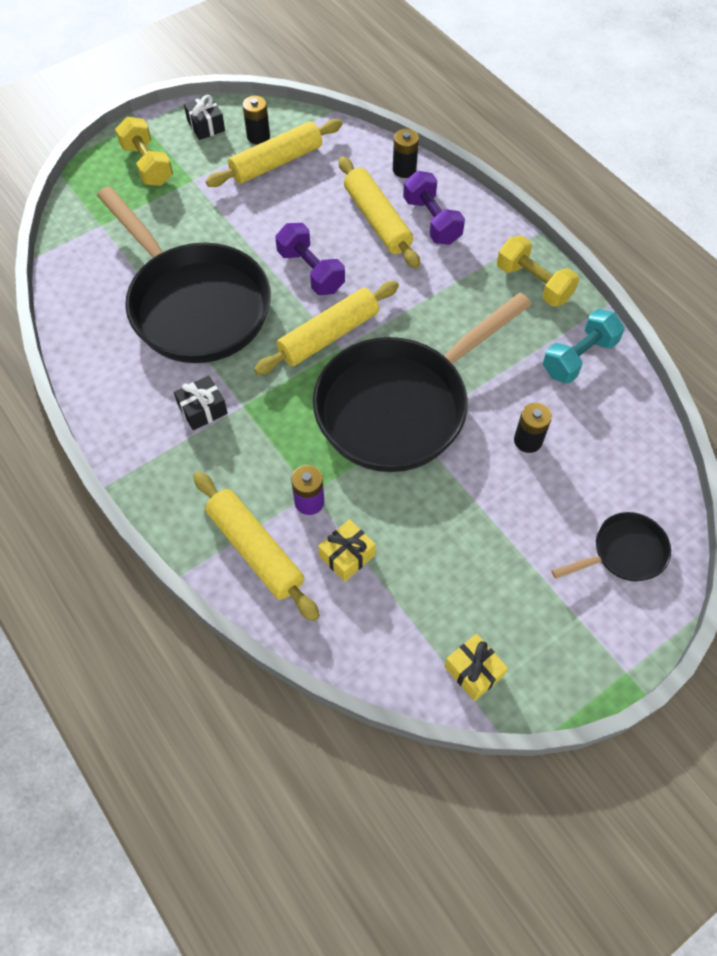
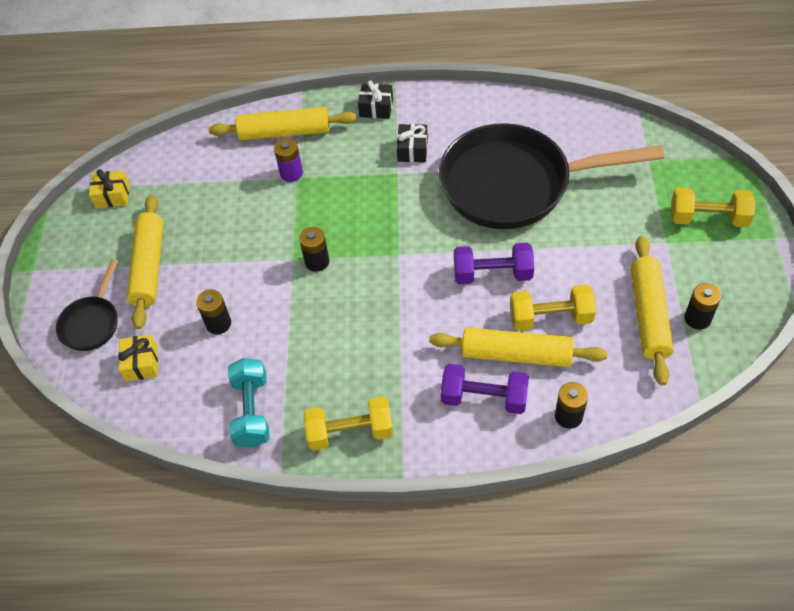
camera: 130 degrees right, 5 degrees down
black gift [184,95,225,140] -> black gift moved to [358,80,393,119]
yellow rolling pin [254,281,399,375] -> yellow rolling pin moved to [127,194,163,329]
black pan [313,293,532,472] -> black battery [299,227,329,272]
yellow gift [318,519,376,582] -> yellow gift moved to [118,334,158,382]
none -> yellow dumbbell [510,284,596,331]

